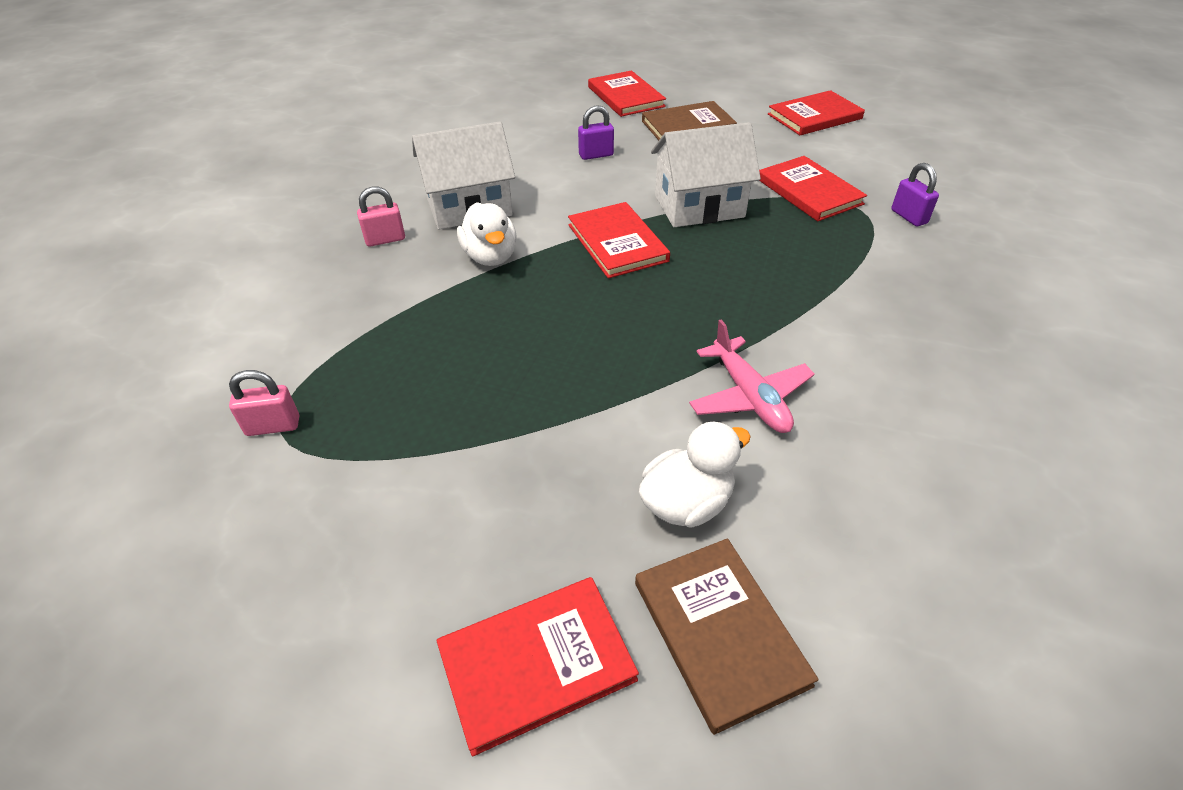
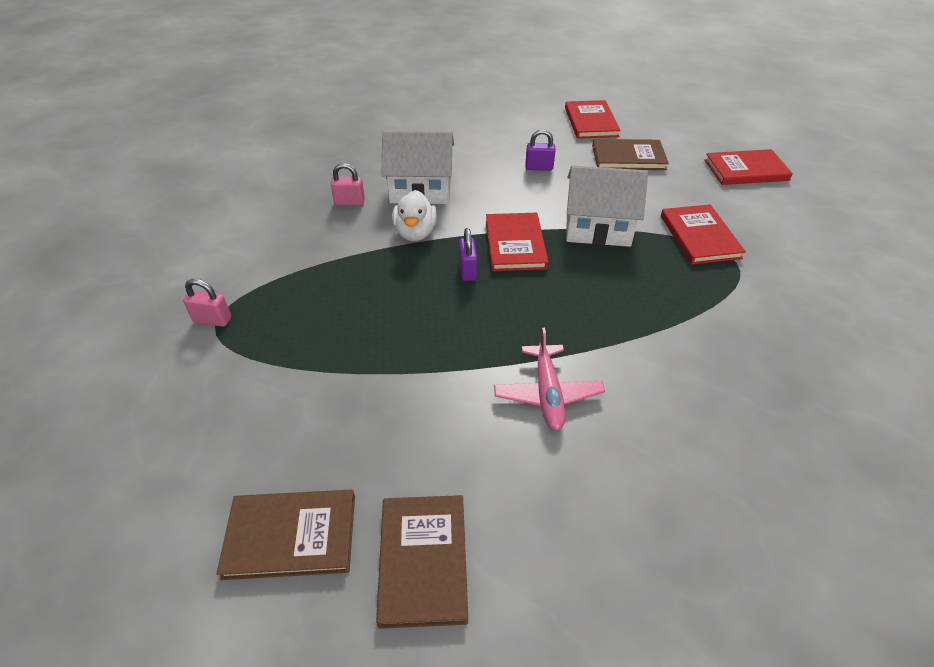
camera: 20 degrees right, 0 degrees up
red book [437,577,639,756] -> brown book [216,490,355,580]
white duck [639,421,751,528] -> none
purple padlock [891,163,939,226] -> purple padlock moved to [459,228,477,281]

